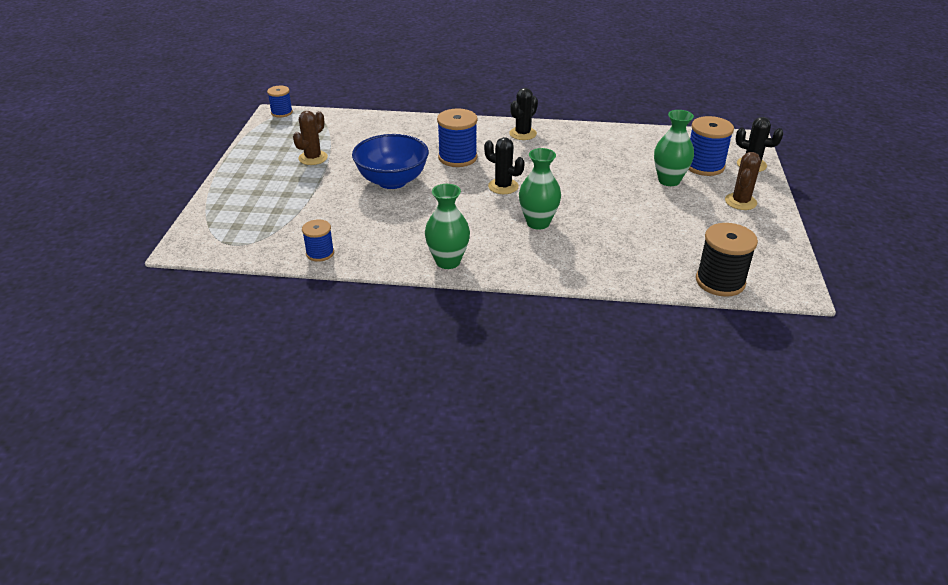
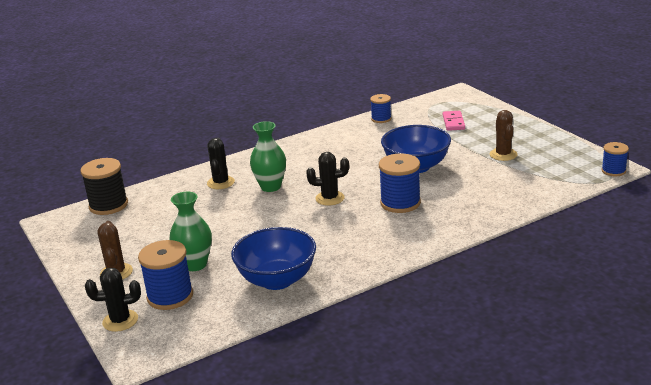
camera: 145 degrees right, 10 degrees down
green vase [425,184,470,269] -> none
black cactus [509,88,538,140] -> black cactus moved to [207,138,235,189]
none -> blue bowl [231,227,316,290]
none -> pink domino [443,111,465,131]

